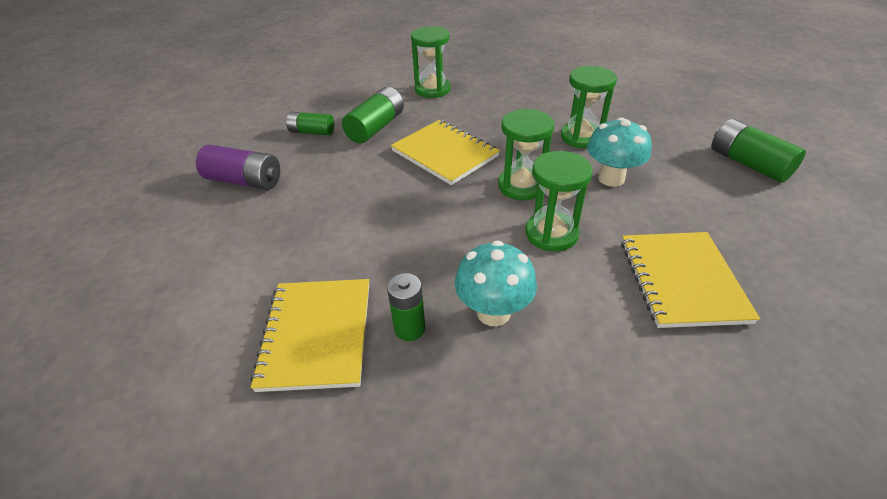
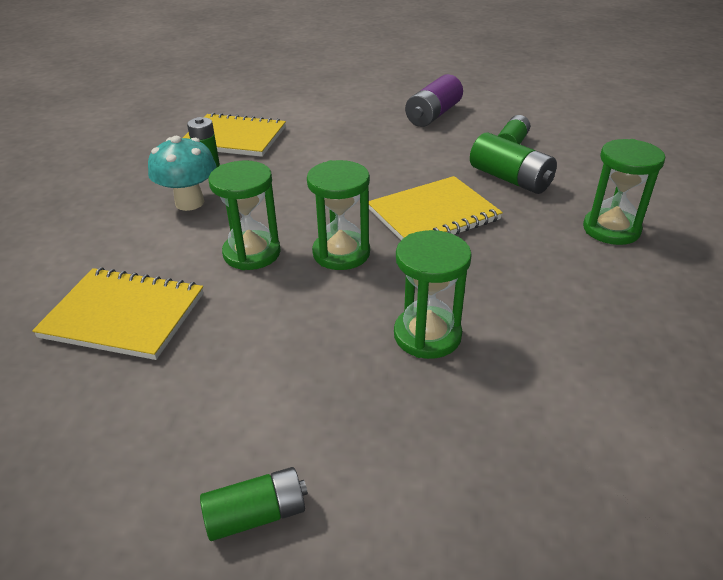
camera: 105 degrees right, 5 degrees down
turquoise mushroom [587,118,652,187] -> none
green battery [711,119,806,183] -> green battery [200,467,308,541], size x0.66

